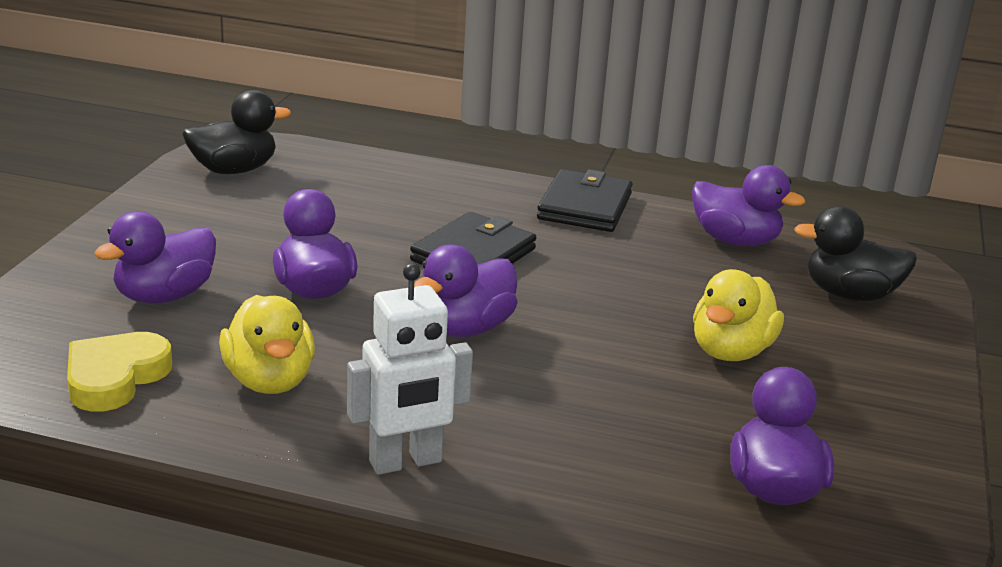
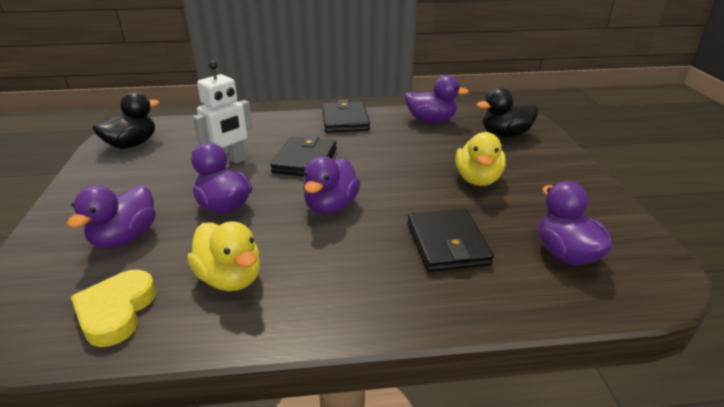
camera: 20 degrees left, 5 degrees up
white robot [347,263,473,475] -> white robot moved to [193,61,253,168]
none -> black wallet [407,209,494,272]

